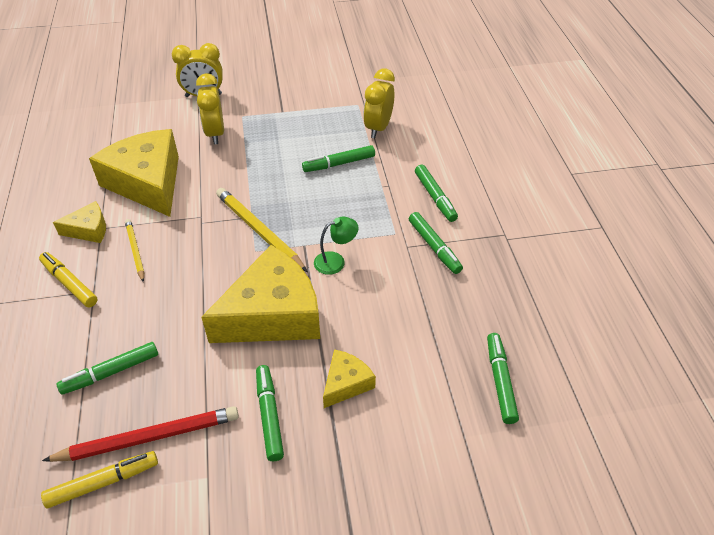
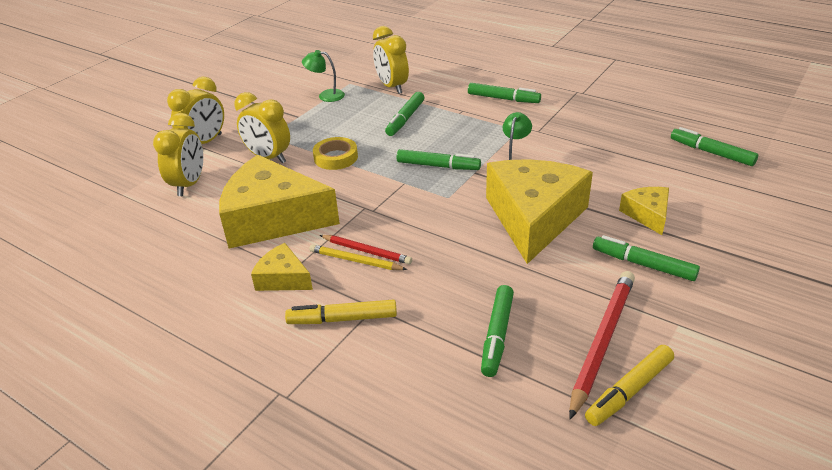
camera: 45 degrees left, 10 degrees down
yellow marker [41,451,158,508] -> yellow marker turned 150 degrees counterclockwise [585,345,674,426]
yellow cheese [53,201,106,243] -> yellow cheese turned 90 degrees counterclockwise [251,243,313,291]
yellow pencil [216,188,308,272] -> none
green marker [409,212,463,274] -> green marker moved to [396,149,481,170]
none -> yellow clock [153,113,203,196]
none -> green lamp [302,50,345,102]
none -> yellow tape [313,137,358,170]
none -> red pencil [320,235,412,264]

